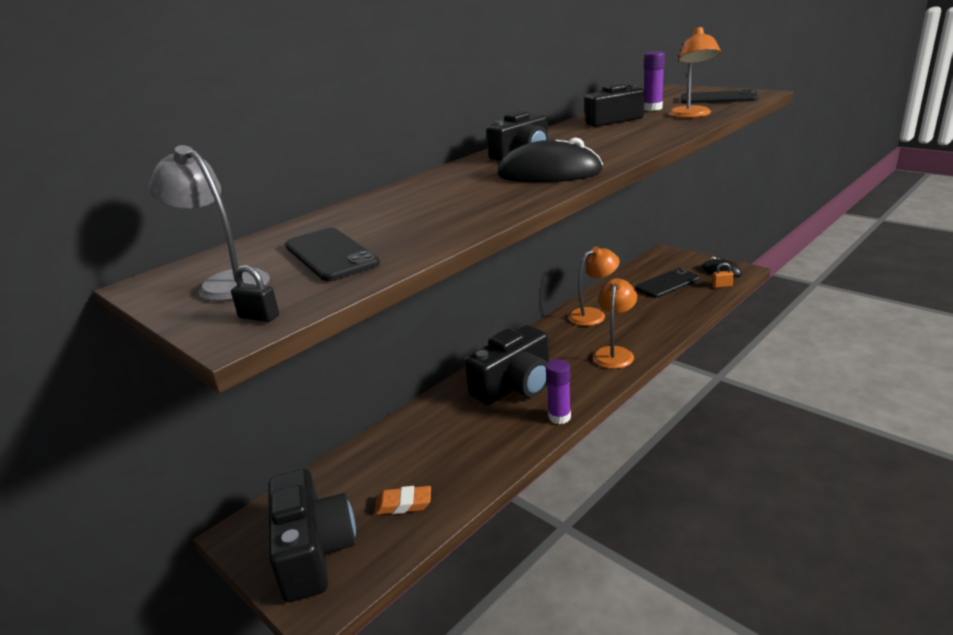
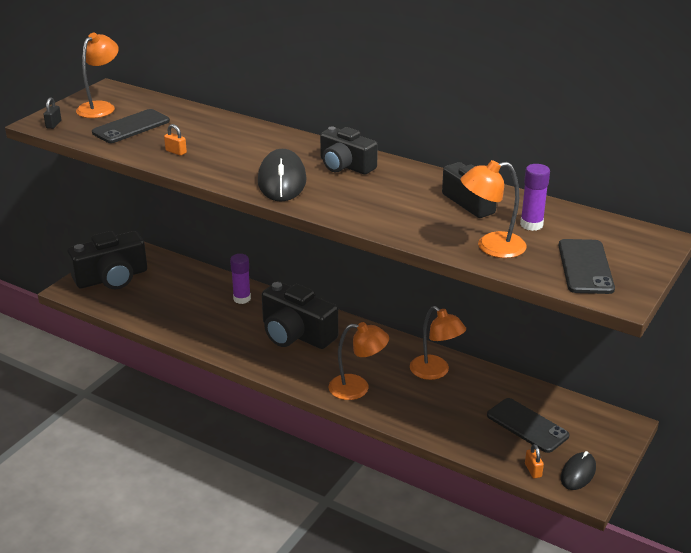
camera: 75 degrees right, 5 degrees up
grey lamp [148,145,270,301] -> orange lamp [76,33,119,118]
orange eraser [374,486,431,515] -> none
purple glue stick [546,359,571,424] -> purple glue stick moved to [230,254,251,304]
none -> orange padlock [164,124,187,156]

